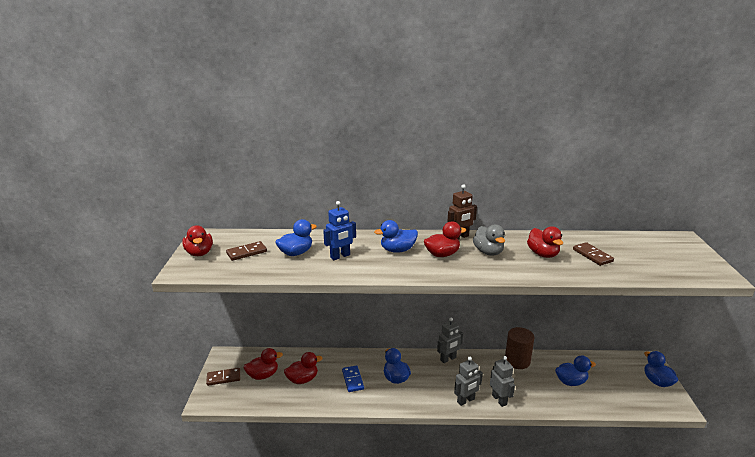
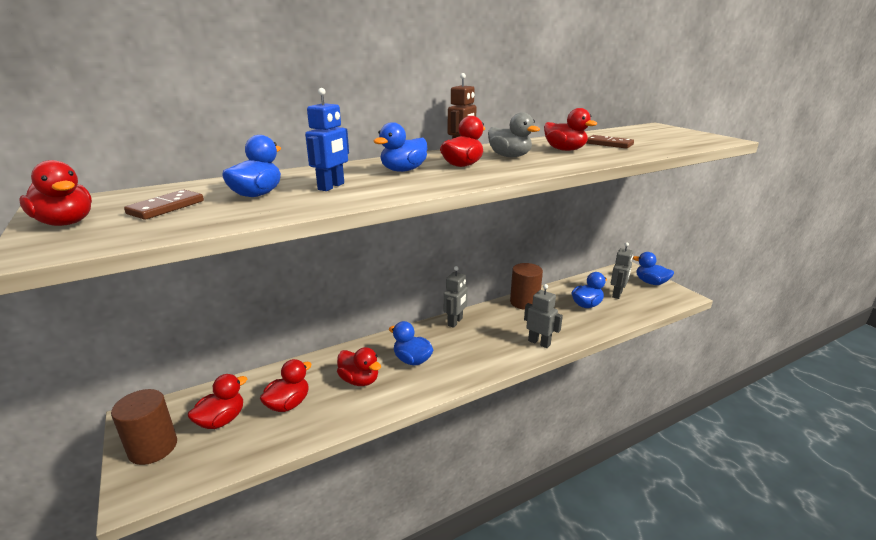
camera: 30 degrees left, 0 degrees up
brown domino [206,368,240,386] -> brown cylinder [111,389,177,465]
blue domino [342,365,364,392] -> red duck [337,347,381,386]
grey robot [454,357,483,406] -> grey robot moved to [611,242,633,299]

